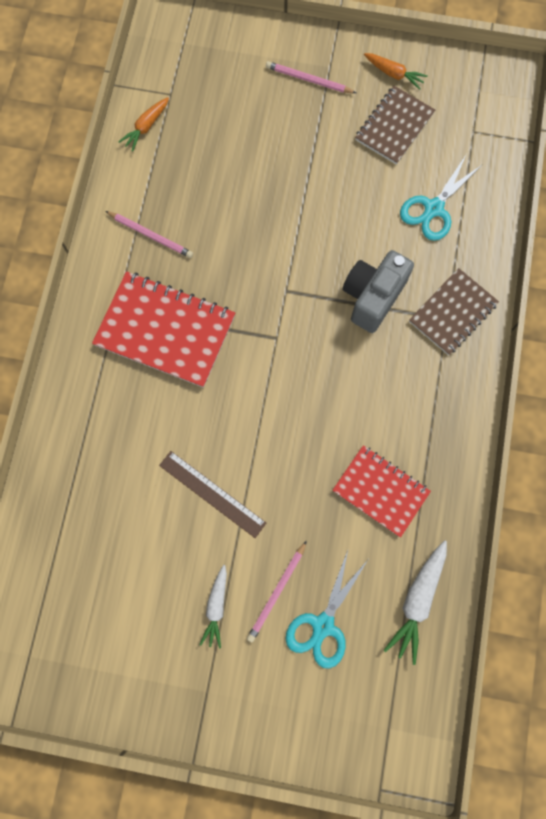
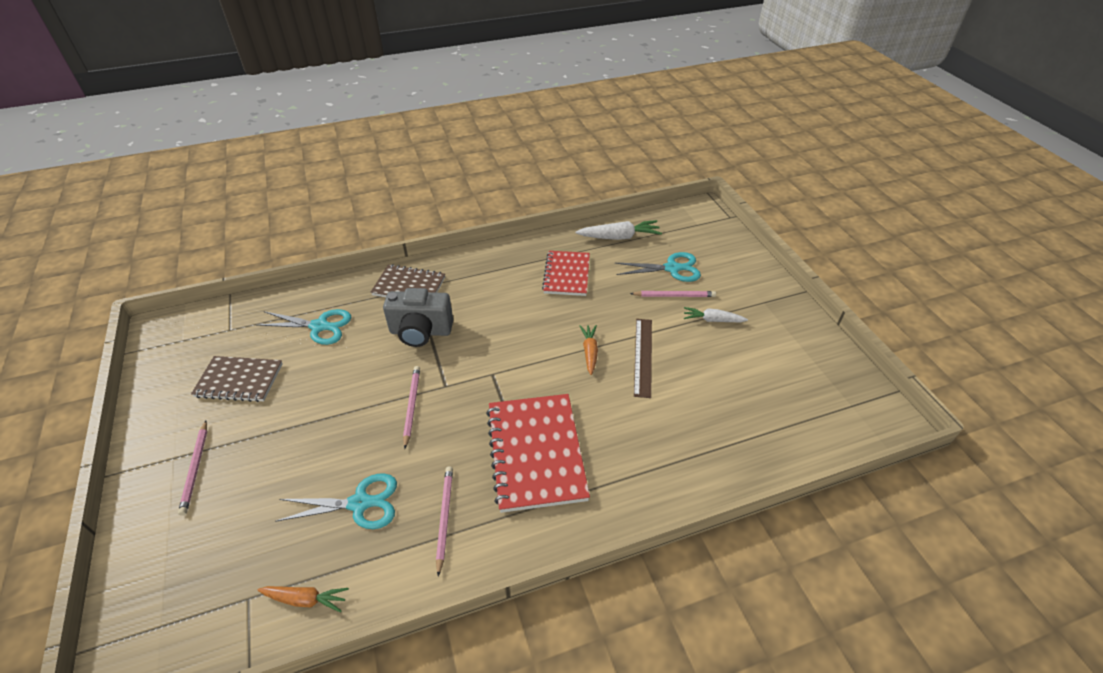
camera: 120 degrees left, 30 degrees down
white carrot [200,565,227,649] -> white carrot turned 150 degrees counterclockwise [684,307,748,322]
orange carrot [364,53,428,90] -> orange carrot moved to [580,325,598,375]
none -> turquoise scissors [275,473,397,529]
none -> pink pencil [403,366,420,449]

